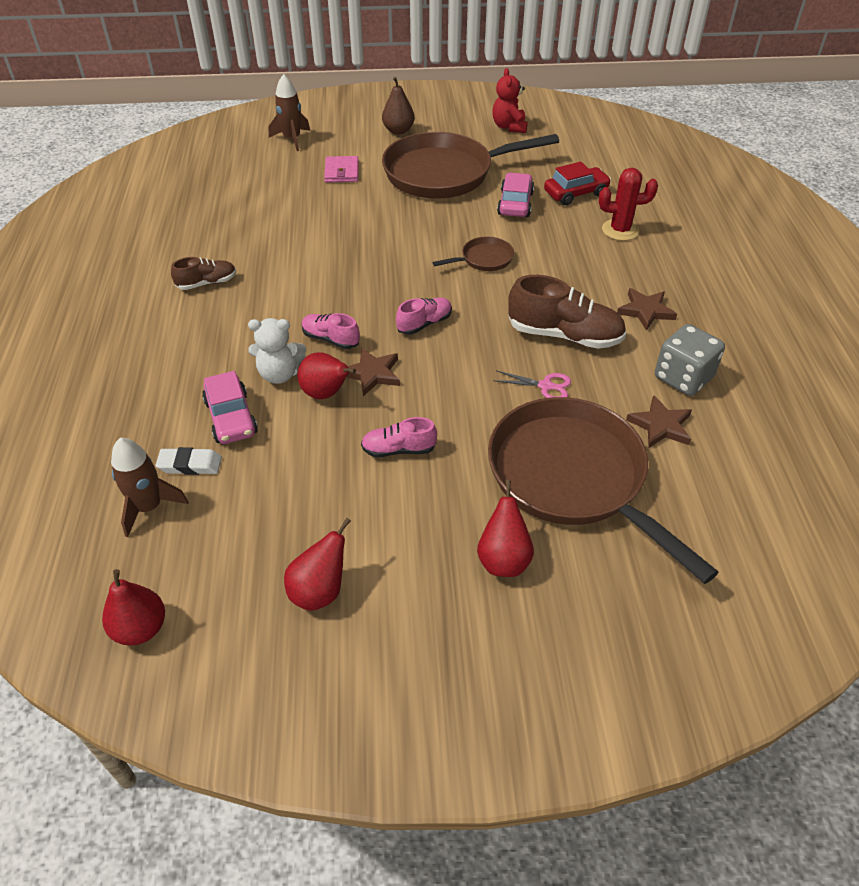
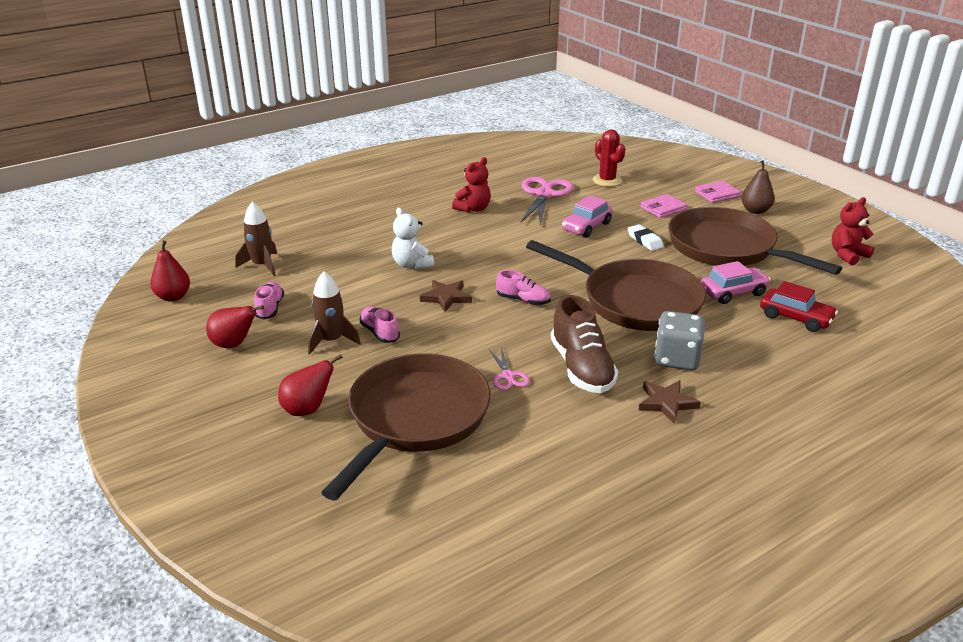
camera: 60 degrees right, 15 degrees down
white eraser [156,447,222,475] -> white eraser moved to [627,224,664,251]
brown shoe [171,257,236,290] -> red teddy bear [452,157,491,212]
pink car [202,371,258,444] -> pink car moved to [562,195,613,238]
brown rocket [269,74,310,151] -> brown rocket moved to [308,271,361,355]
red pear [297,352,356,399] -> none
pink shoe [302,313,360,349] -> pink shoe moved to [254,282,284,319]
brown pan [433,236,514,271] -> brown pan [526,240,706,331], size x2.36
red cactus [599,168,658,241] -> red cactus moved to [593,129,626,187]
brown star [626,395,692,448] -> none
grey dice [655,324,725,396] -> grey dice moved to [654,311,705,371]
none -> pink scissors [521,177,573,226]
none -> pink wallet [695,181,741,203]

